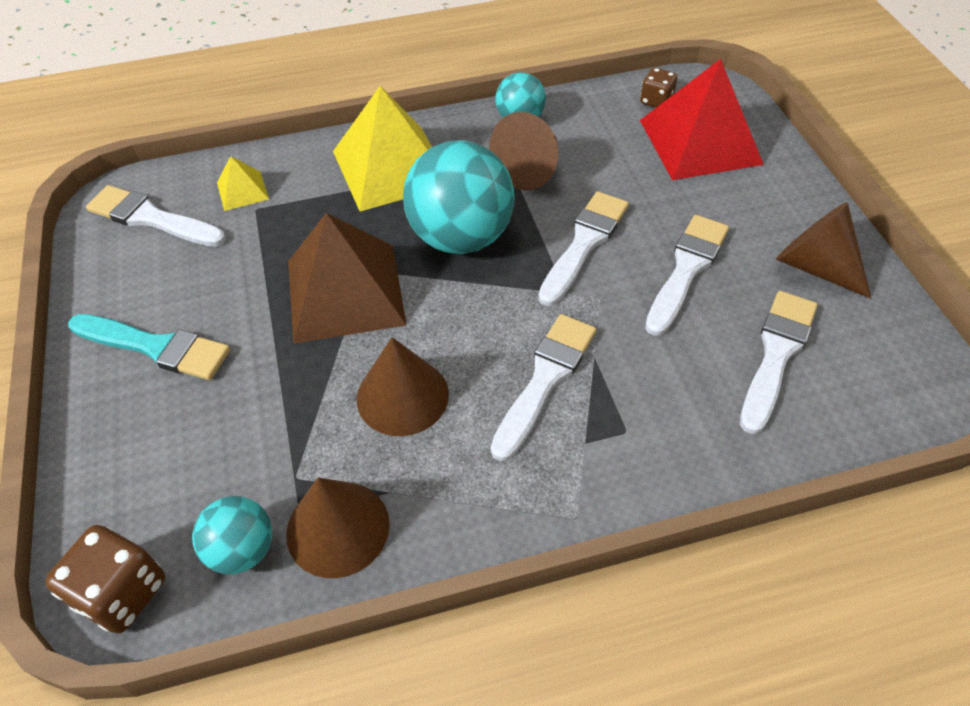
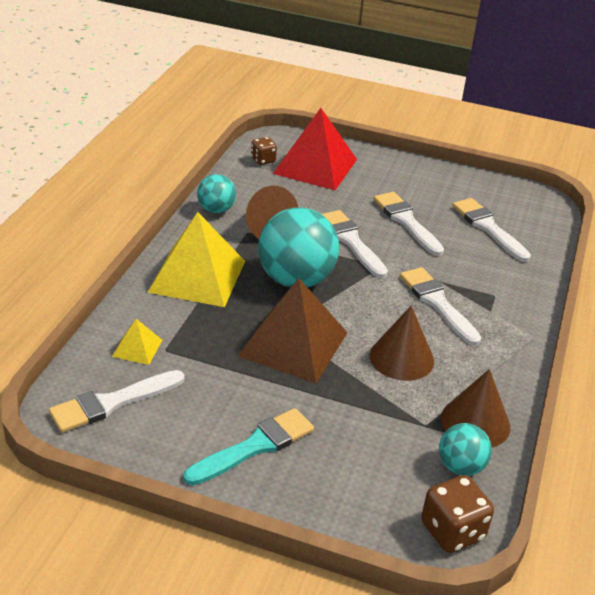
camera: 60 degrees left, 15 degrees down
brown cone [776,202,871,299] -> none

